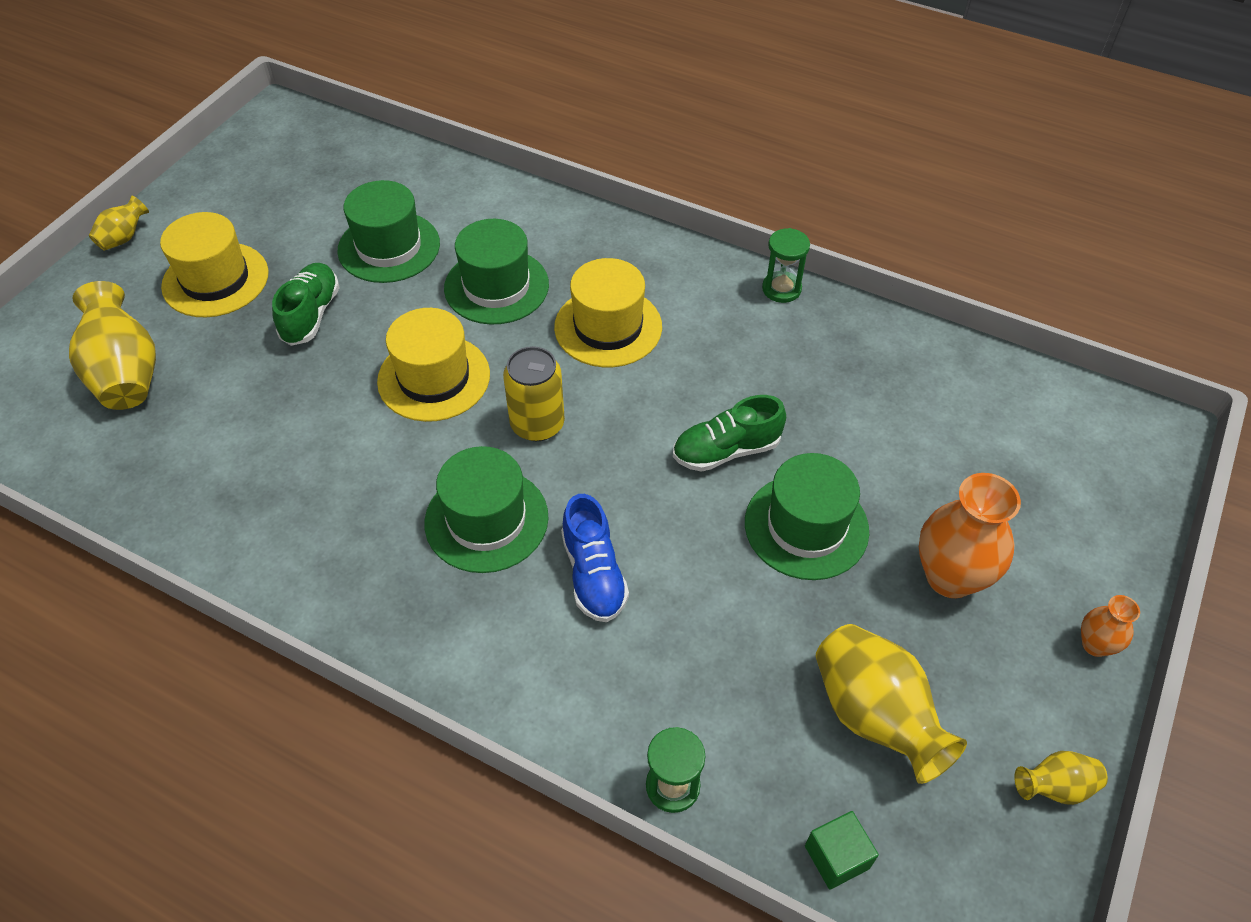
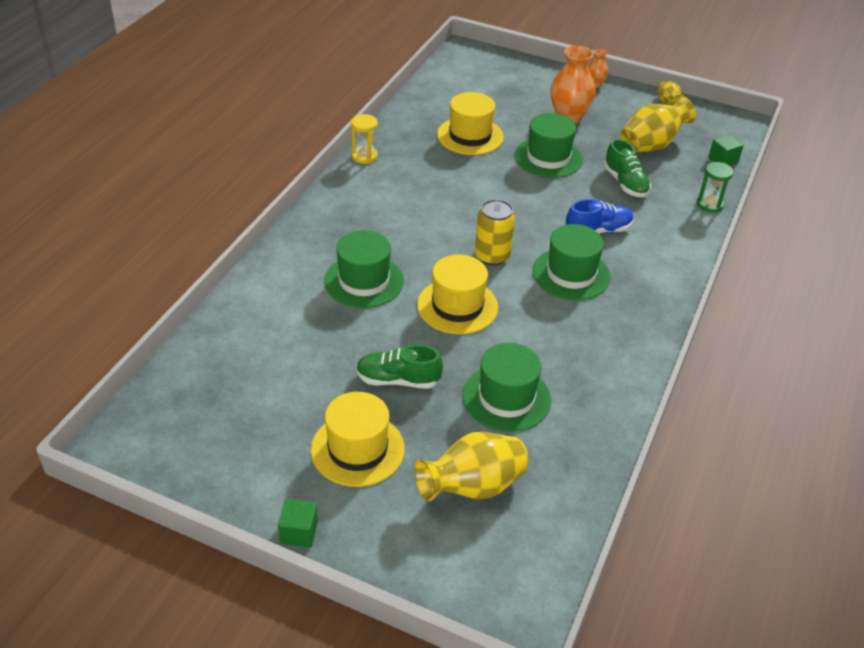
camera: 95 degrees left, 10 degrees down
yellow vase [89,196,149,251] -> green cube [278,499,318,548]
green hat [337,180,440,283] -> green hat moved to [463,343,551,432]
yellow hat [554,258,662,367] -> yellow hat moved to [437,92,504,155]
green shoe [673,395,786,472] -> green shoe moved to [604,139,651,197]
green hourglass [762,228,810,303] -> yellow hourglass [351,114,378,164]

